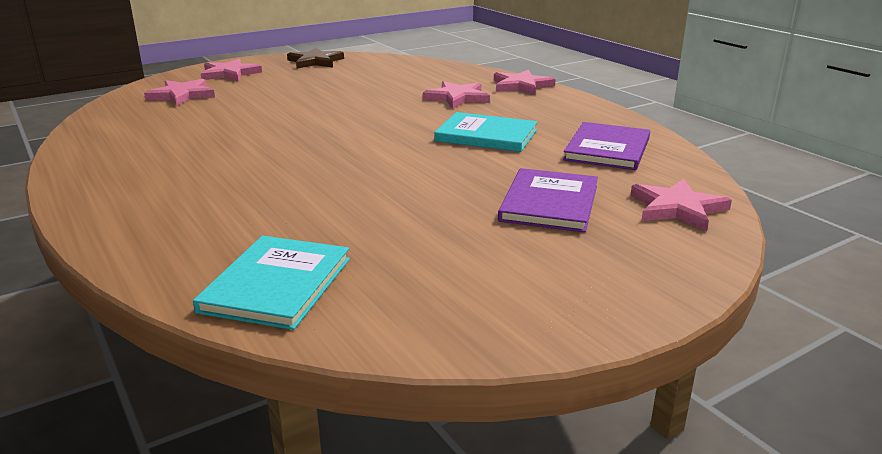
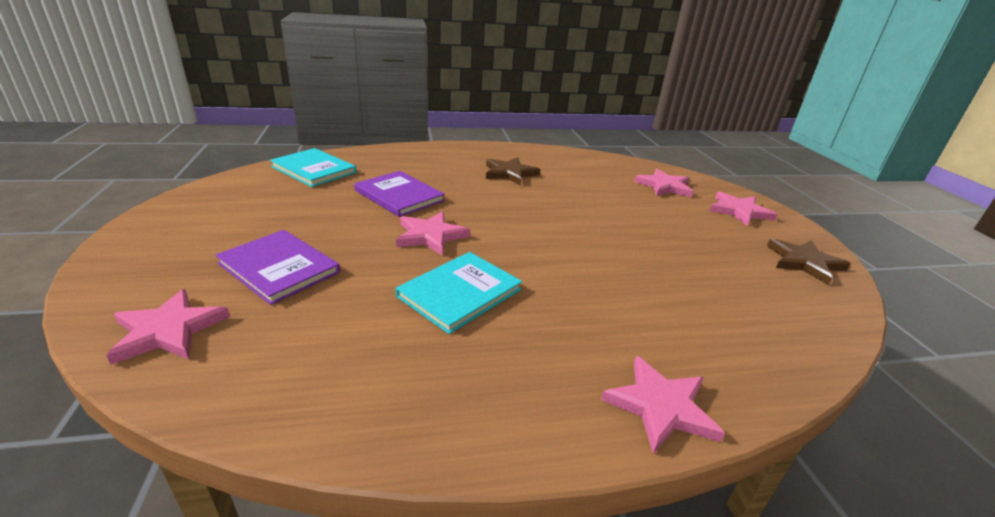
camera: 110 degrees right, 5 degrees up
pink star [423,81,490,109] -> pink star moved to [396,211,470,255]
purple book [563,122,650,170] -> purple book moved to [354,171,445,217]
none -> brown star [486,157,540,186]

